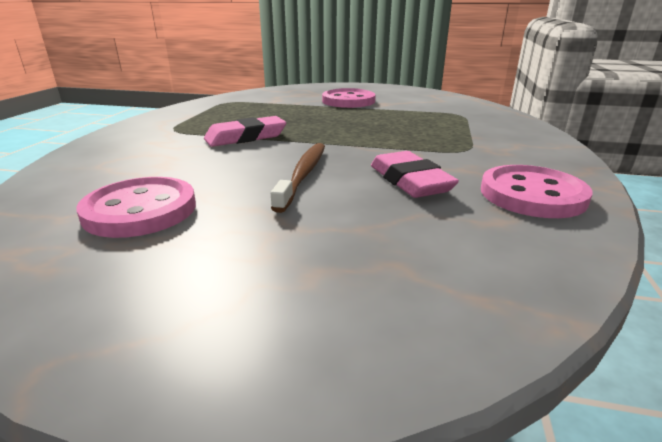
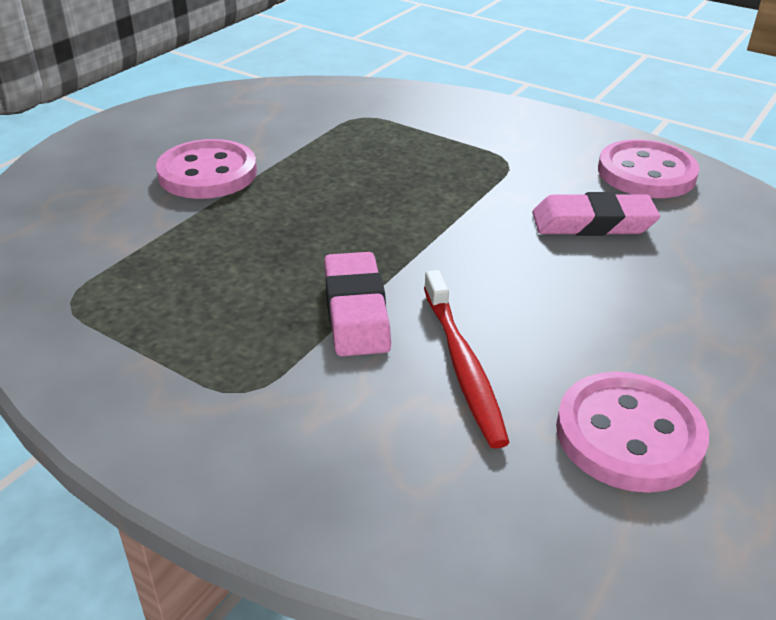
camera: 70 degrees left, 10 degrees up
brown toothbrush [271,143,325,213] -> none
none -> red toothbrush [424,270,510,449]

